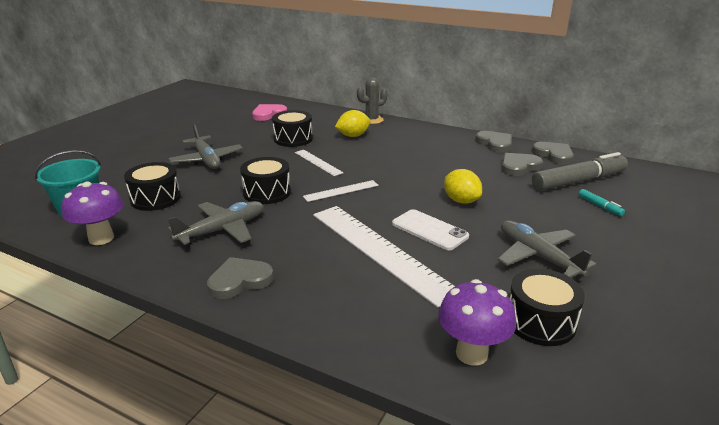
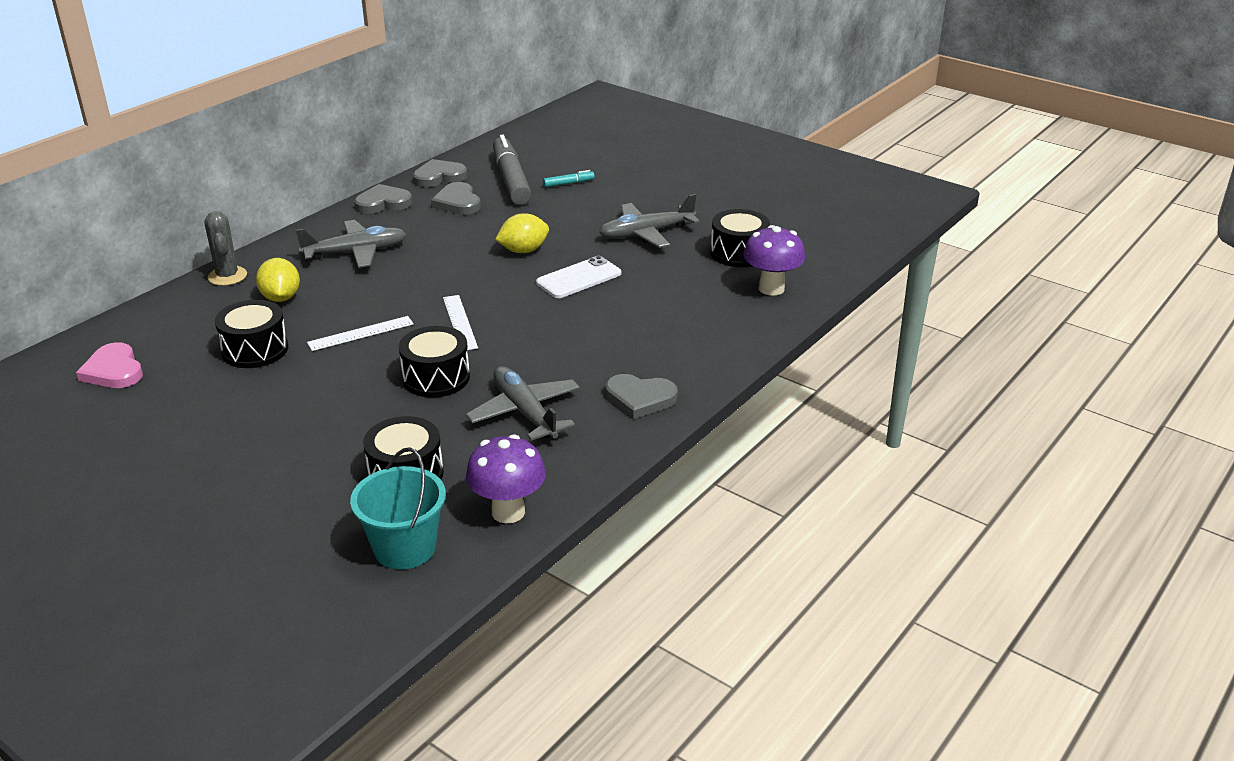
camera: 80 degrees left, 5 degrees up
grey plane [168,124,243,169] -> grey plane moved to [296,220,407,268]
grey heart [207,257,274,299] -> grey heart turned 60 degrees counterclockwise [605,374,678,419]
white ruler [313,206,455,308] -> none

